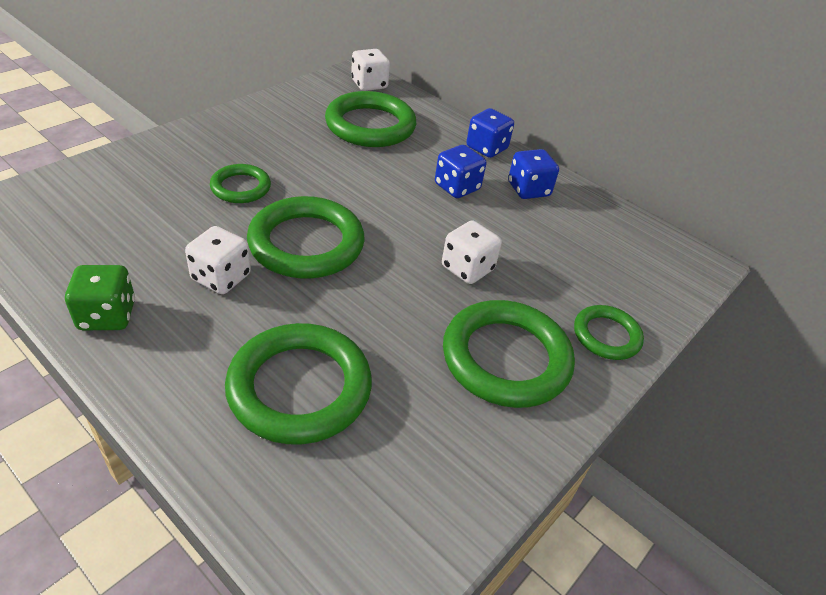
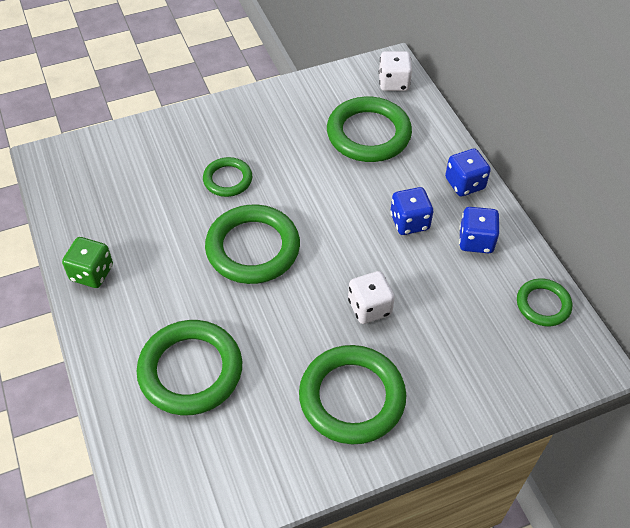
camera: 30 degrees right, 10 degrees up
white dice [185,226,251,294] -> none
green ring [574,305,644,360] -> green ring moved to [517,278,572,326]

